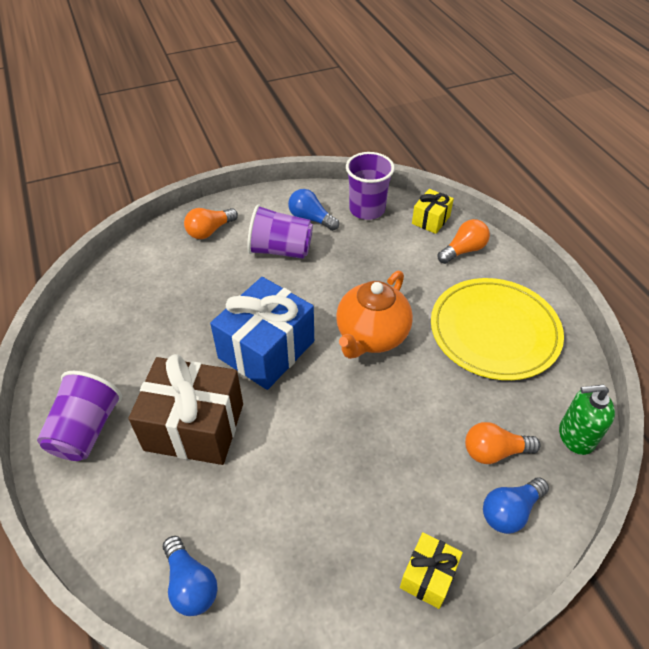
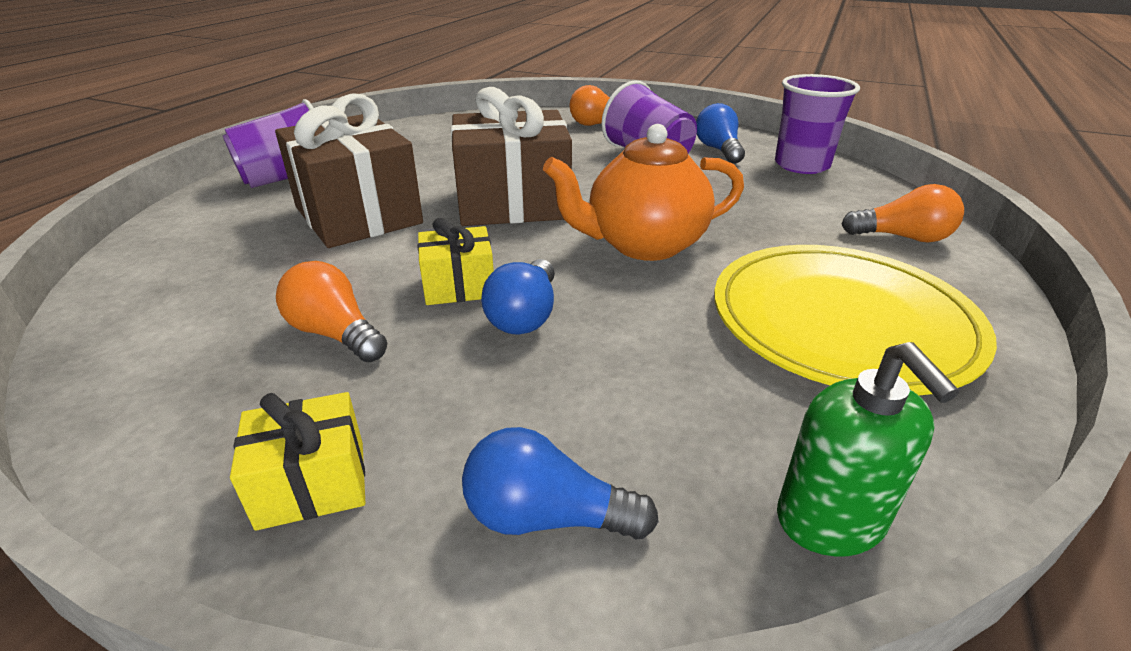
camera: 45 degrees right, 15 degrees down
blue light bulb [163,536,218,616] -> blue light bulb moved to [481,259,555,334]
blue gift [210,277,314,390] -> brown gift [451,87,572,226]
yellow gift [412,189,454,234] -> yellow gift moved to [418,218,494,305]
orange light bulb [465,422,540,464] -> orange light bulb moved to [276,261,387,362]
green soap dispenser [559,385,615,455] -> green soap dispenser turned 150 degrees counterclockwise [777,342,959,557]

